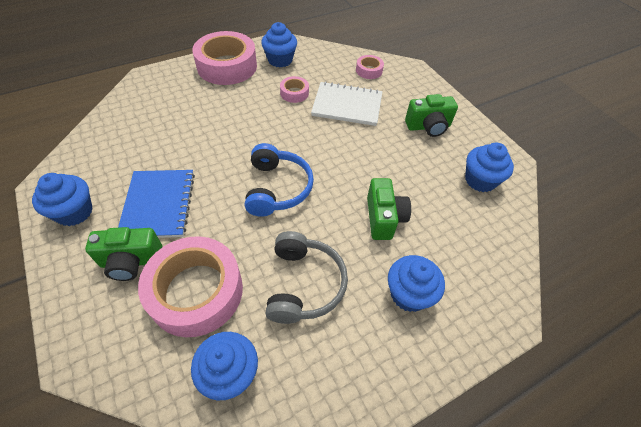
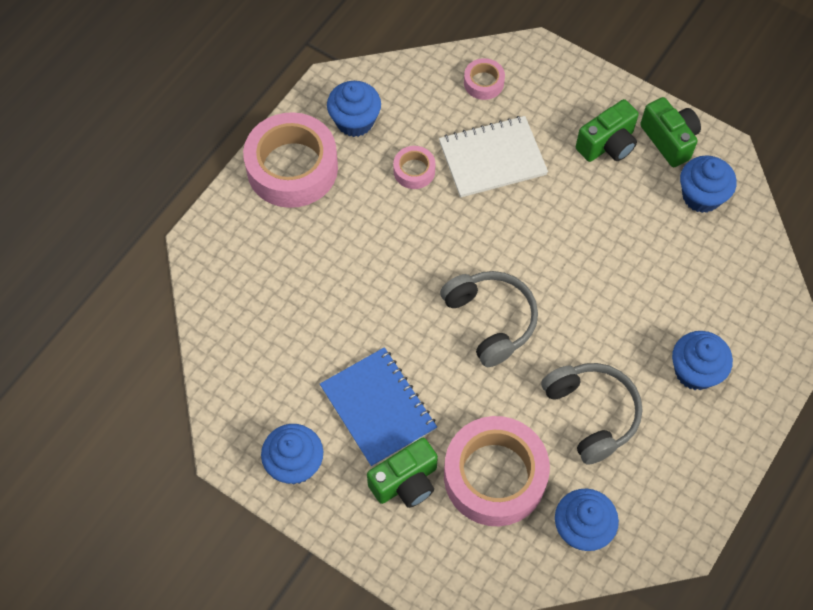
camera: 25 degrees left, 10 degrees up
blue headphones [245,143,314,217] -> grey headphones [440,271,538,367]
green camera [367,178,411,240] -> green camera moved to [640,97,701,167]

